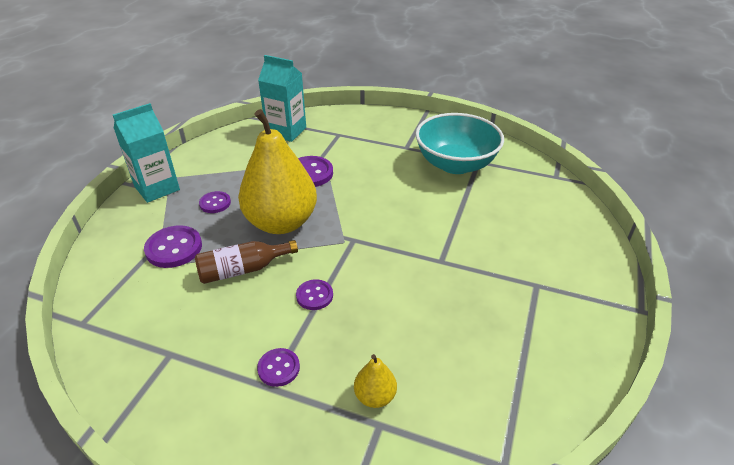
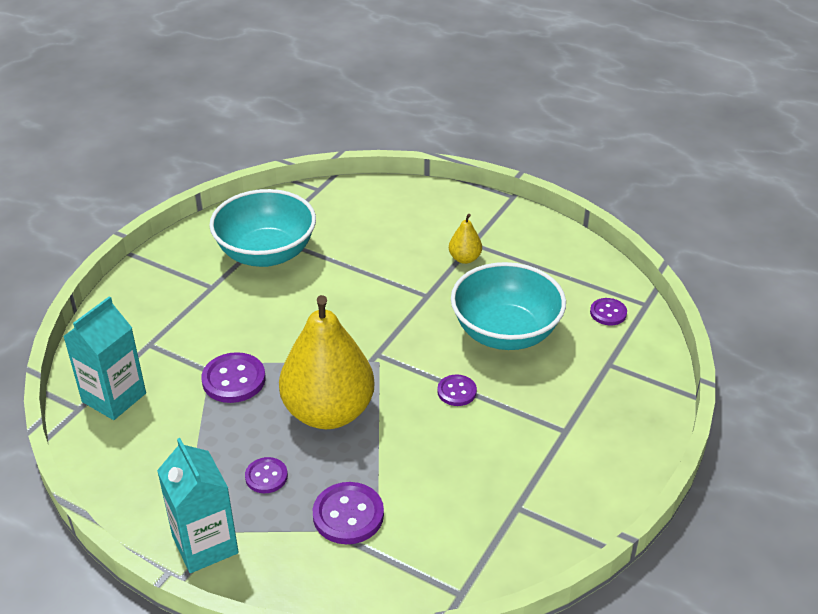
camera: 80 degrees left, 0 degrees up
brown bottle [195,240,298,284] -> none
purple button [257,348,300,387] -> purple button moved to [590,298,627,325]
yellow pear [354,354,397,408] -> yellow pear moved to [449,214,482,264]
none -> turquoise bowl [451,262,566,350]

